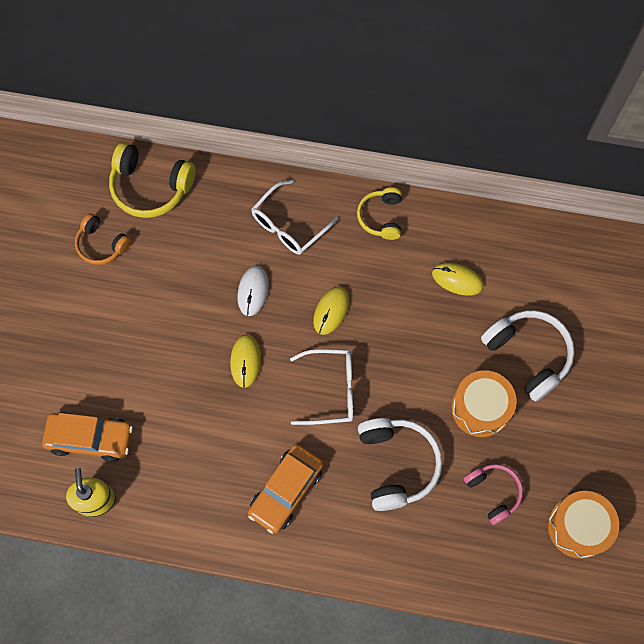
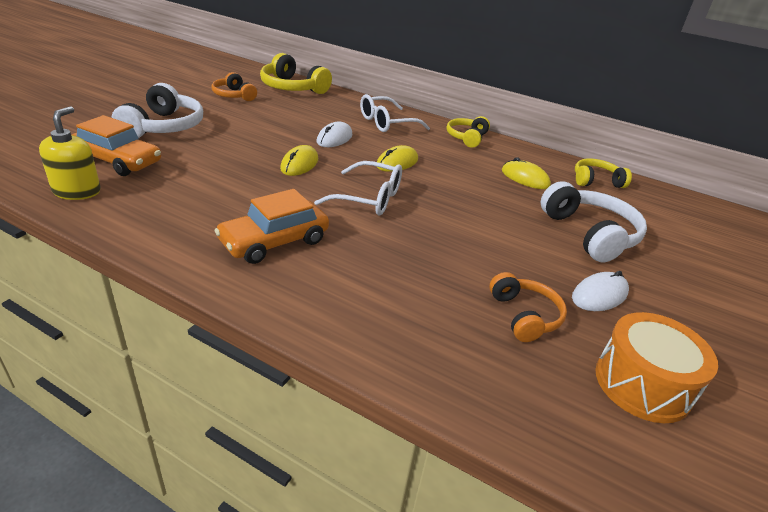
camera: 15 degrees right, 35 degrees down
white headphones [358,418,443,511] -> white headphones moved to [111,83,203,138]
orange drum [451,370,517,437] -> none
pink headphones [464,464,523,525] -> orange headphones [489,272,567,342]
none -> white mouse [572,271,629,311]
none -> yellow headphones [575,158,632,188]

